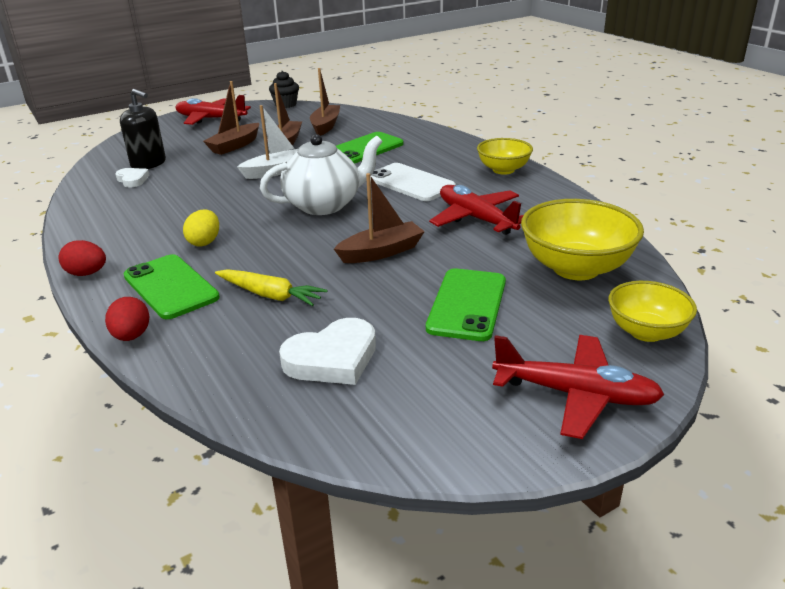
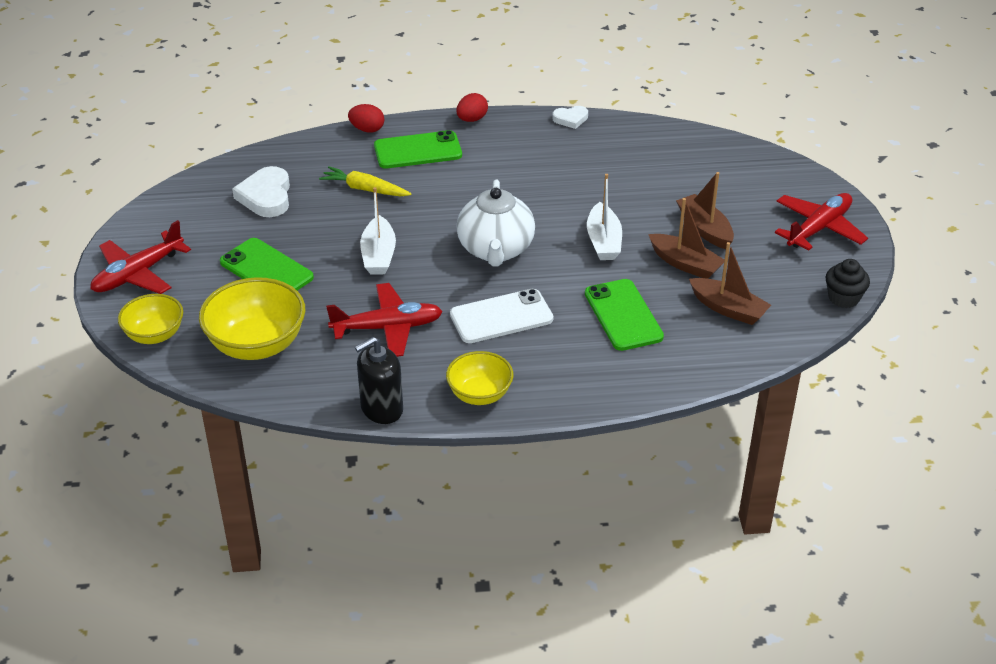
camera: 115 degrees right, 10 degrees up
white heart [115,168,150,188] -> white heart moved to [552,106,588,129]
black soap dispenser [120,89,166,169] -> black soap dispenser moved to [355,337,403,424]
yellow egg [183,210,219,247] -> none
yellow carrot [215,269,327,306] -> yellow carrot turned 60 degrees clockwise [319,166,412,196]
brown boat [334,173,425,263] -> white boat [360,187,396,275]

